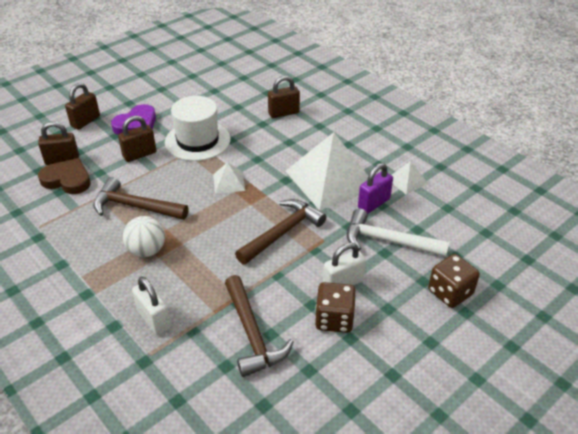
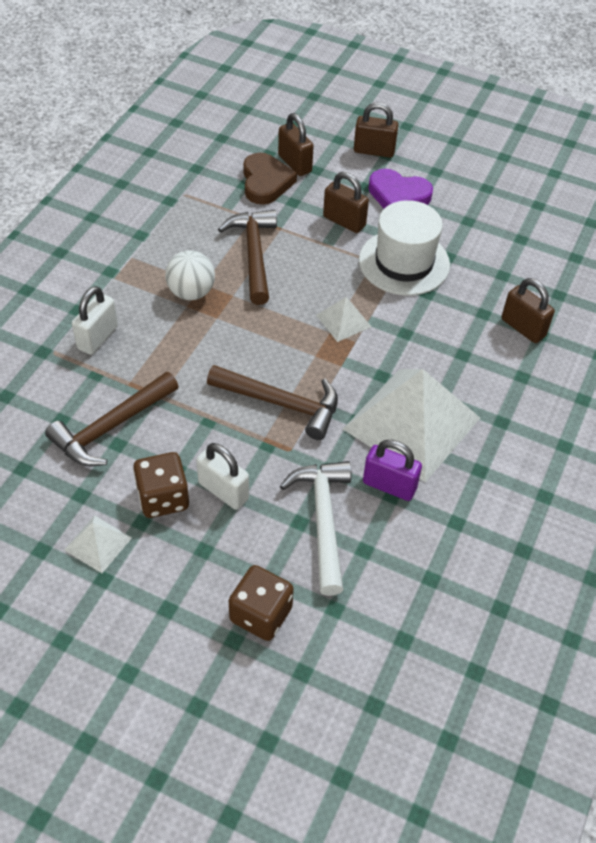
camera: 65 degrees right, 10 degrees up
white pyramid [392,161,428,195] -> white pyramid moved to [64,515,132,573]

